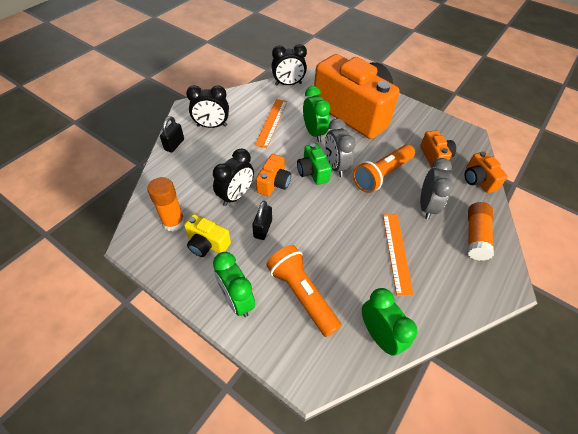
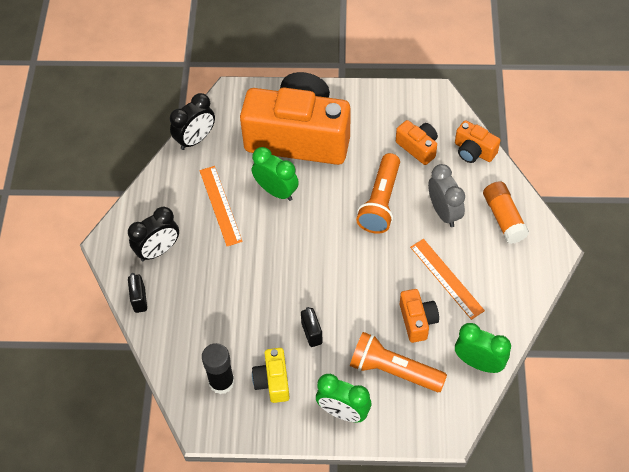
camera: 30 degrees left, 5 degrees up
orange glue stick [147,177,185,231] -> black glue stick [202,343,234,394]
yellow camera [184,214,231,257] -> yellow camera turned 90 degrees clockwise [252,348,290,403]
black clock [213,148,254,206] -> none
orange camera [256,154,291,196] -> orange camera moved to [400,289,439,343]
green camera [297,143,332,185] -> none
grey clock [325,118,356,177] -> none

